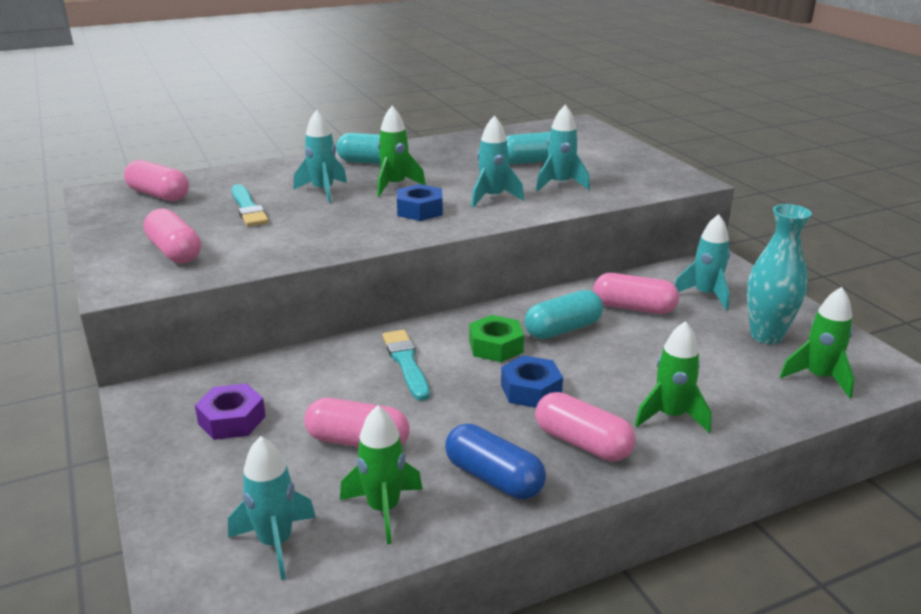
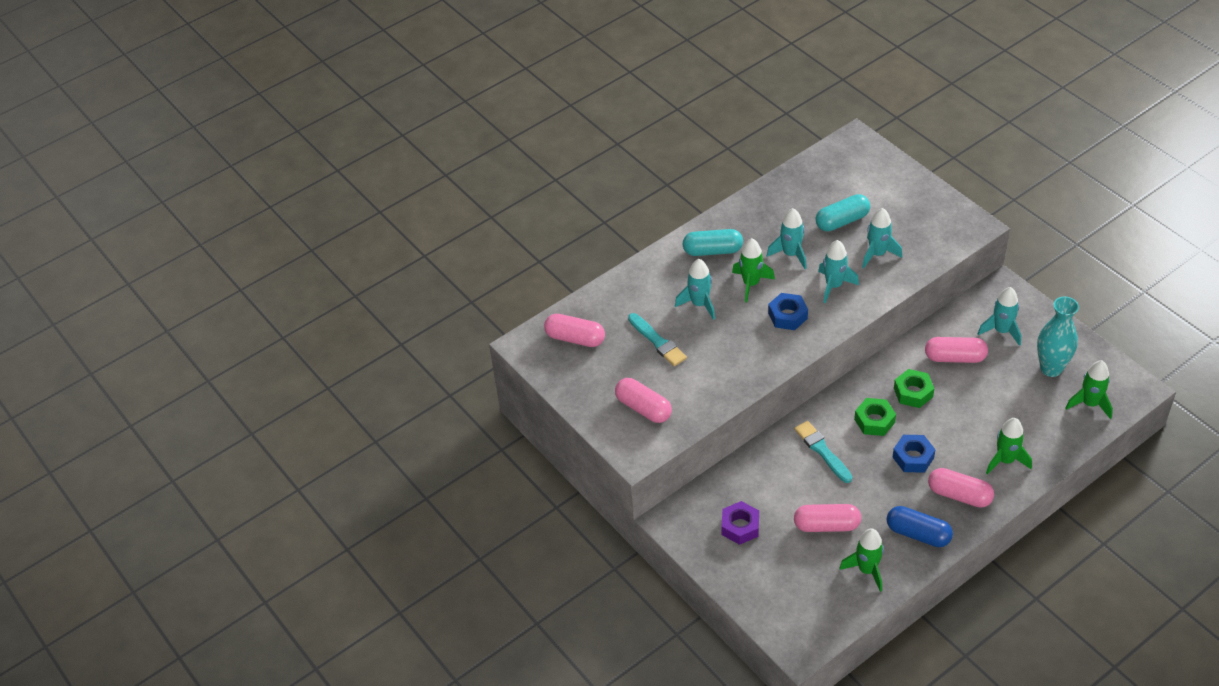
camera: 10 degrees left, 20 degrees up
turquoise rocket [228,436,316,580] -> turquoise rocket moved to [767,208,807,269]
turquoise capsule [525,290,603,339] -> green nut [894,369,935,408]

